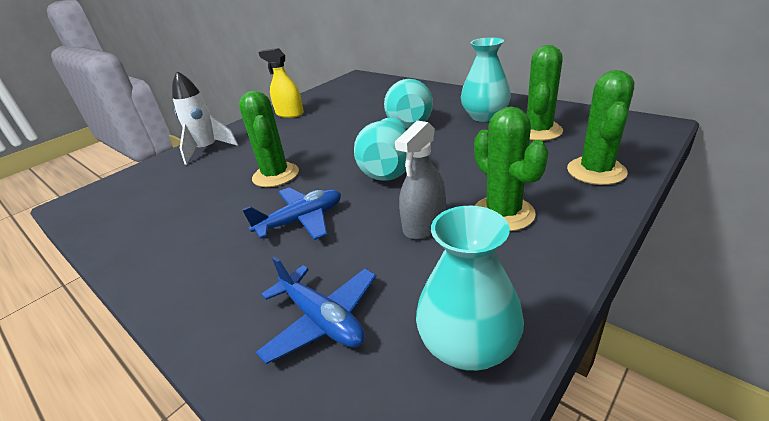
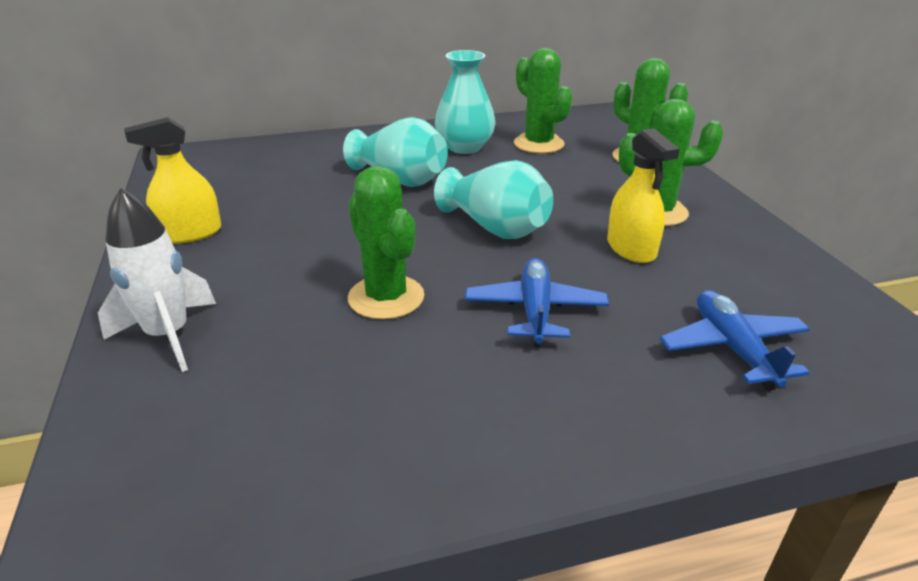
camera: 60 degrees left, 0 degrees up
green cactus [239,90,299,187] -> green cactus turned 45 degrees clockwise [348,166,424,320]
blue plane [256,256,376,364] -> blue plane turned 90 degrees counterclockwise [660,290,810,391]
grey spray bottle [395,120,446,239] -> yellow spray bottle [607,128,680,263]
turquoise vase [416,206,524,371] -> none

